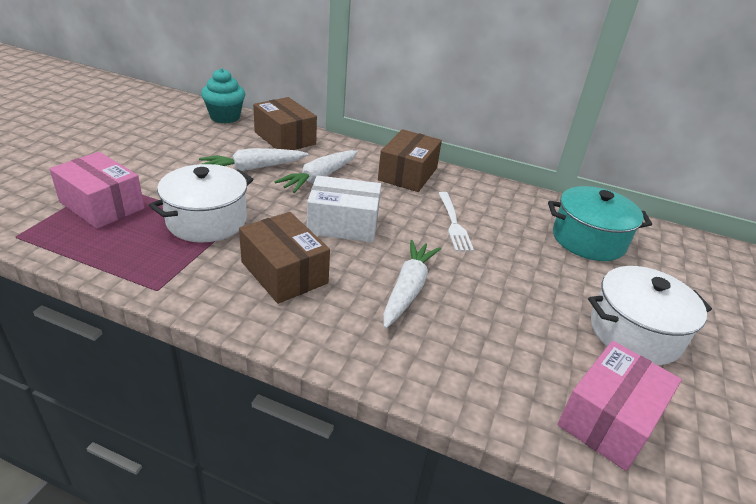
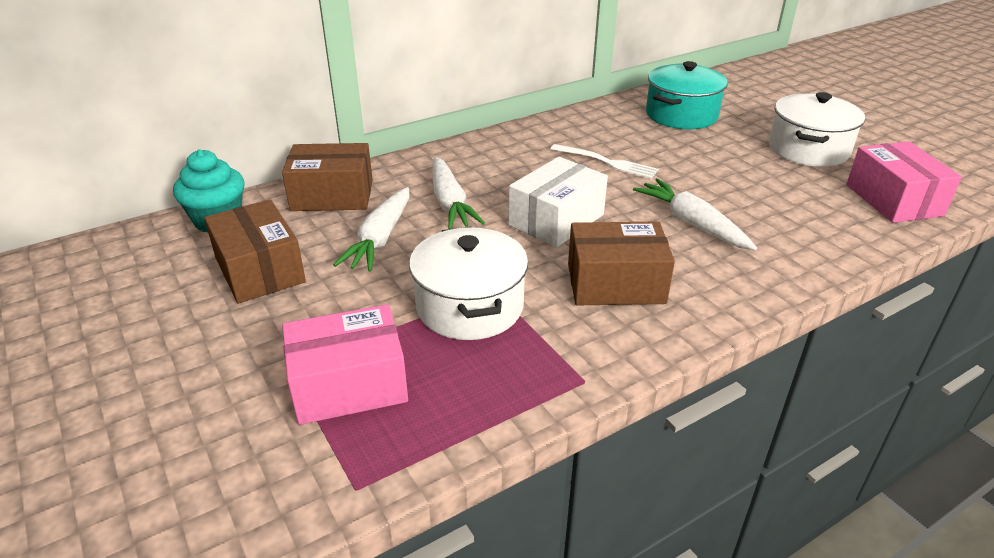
camera: 50 degrees left, 0 degrees up
brown box [378,129,442,192] -> brown box moved to [204,200,306,303]

